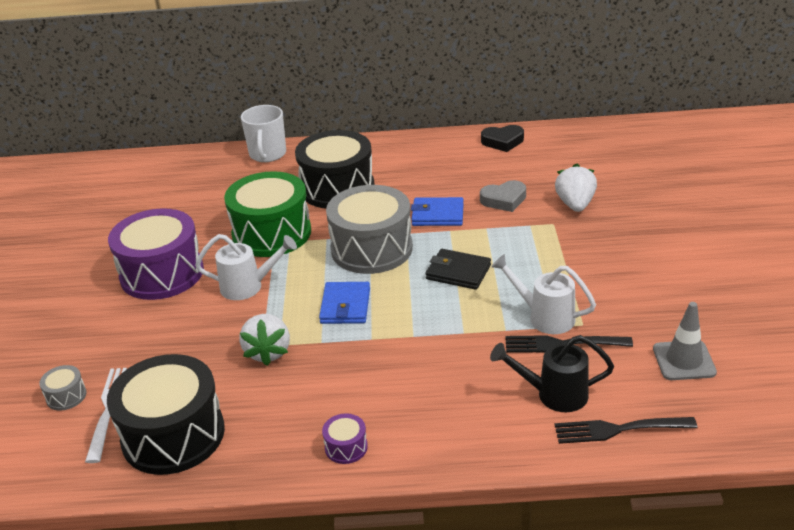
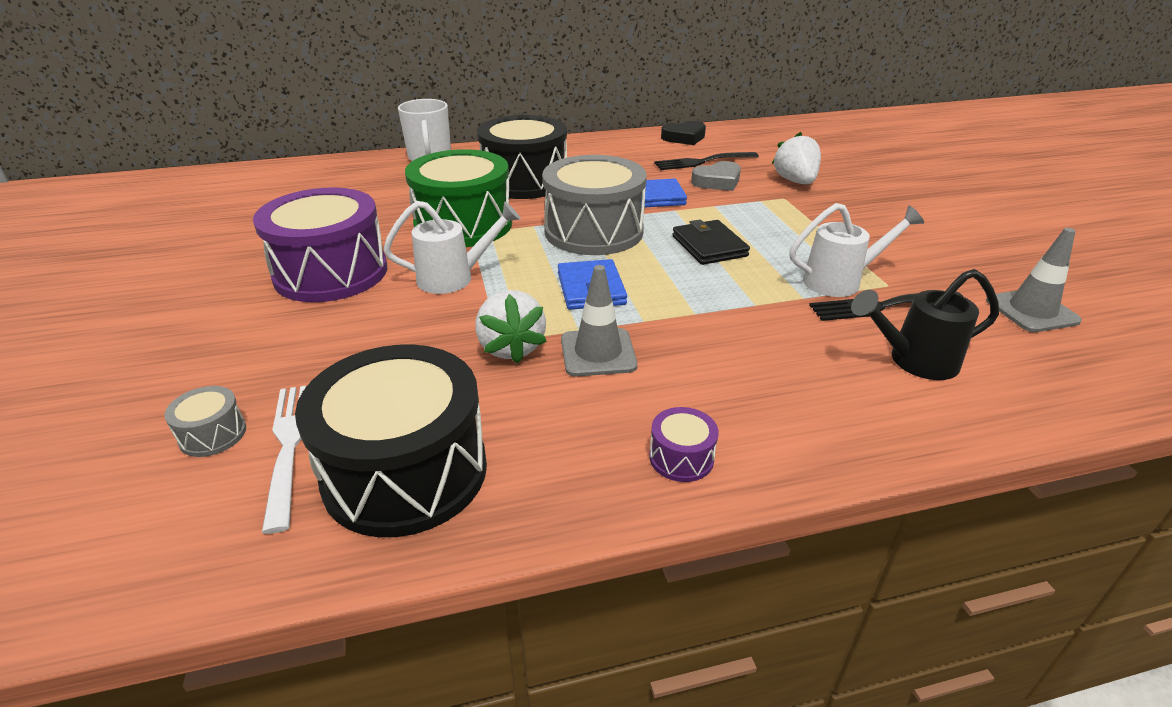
camera: 15 degrees left, 0 degrees up
black wallet [425,249,491,290] -> black wallet turned 60 degrees clockwise [672,220,750,265]
white watering can [491,254,596,334] -> white watering can turned 150 degrees clockwise [789,203,924,297]
black fork [554,417,697,444] -> black fork moved to [654,152,759,170]
none -> grey traffic cone [561,265,637,377]

